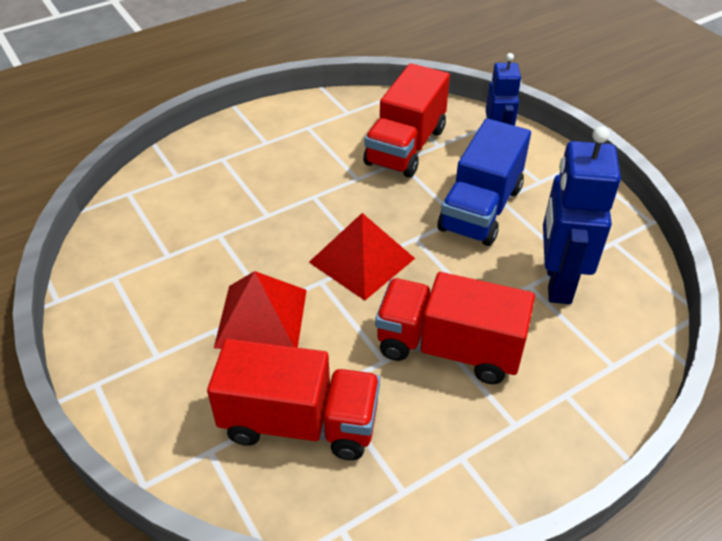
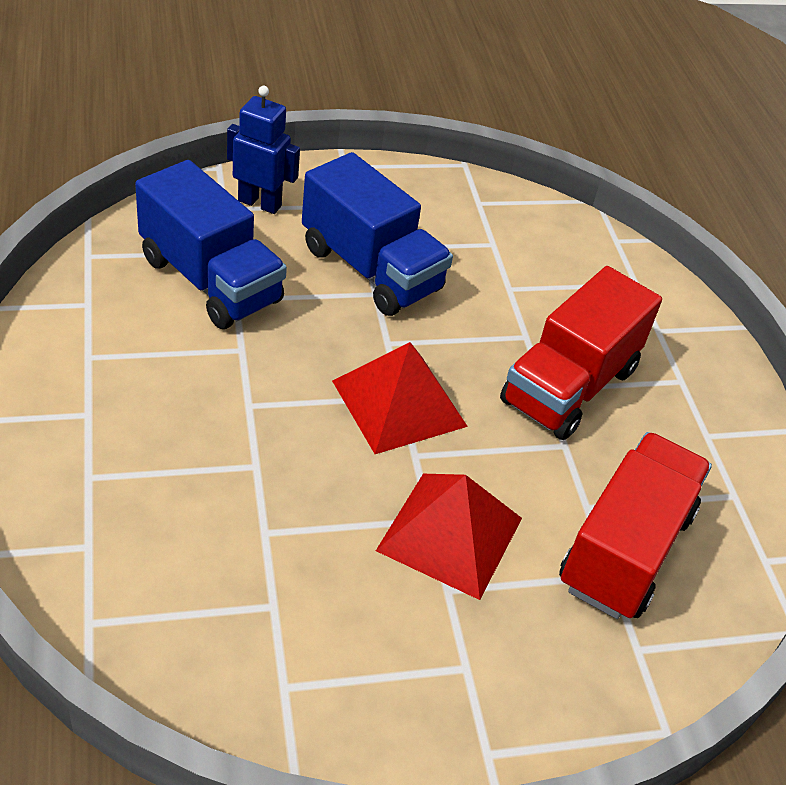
camera: 75 degrees left, 0 degrees up
red truck [363,63,450,177] -> blue truck [135,160,287,329]
blue robot [543,126,621,304] -> none

